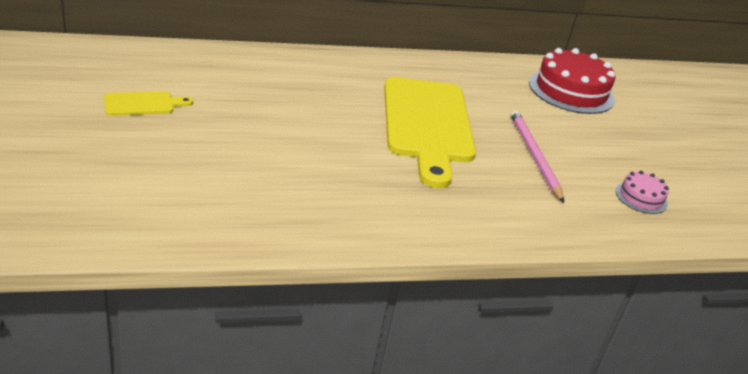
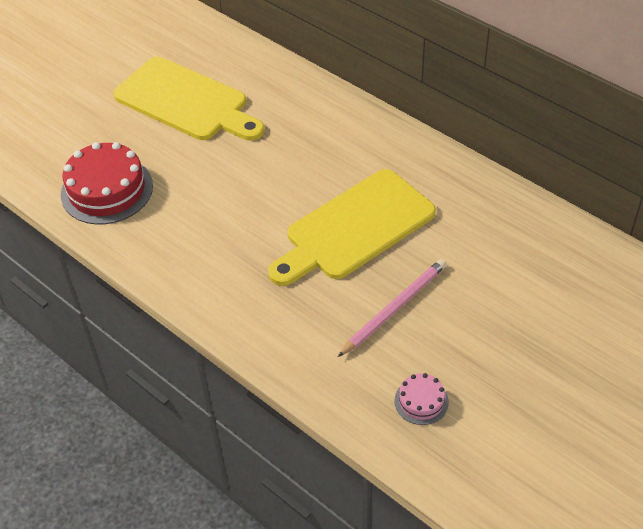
camera: 60 degrees right, 15 degrees up
yellow cutting board [104,91,193,116] -> yellow cutting board [113,57,264,141], size x2.33
red cake [529,48,615,114] -> red cake moved to [61,142,153,224]

